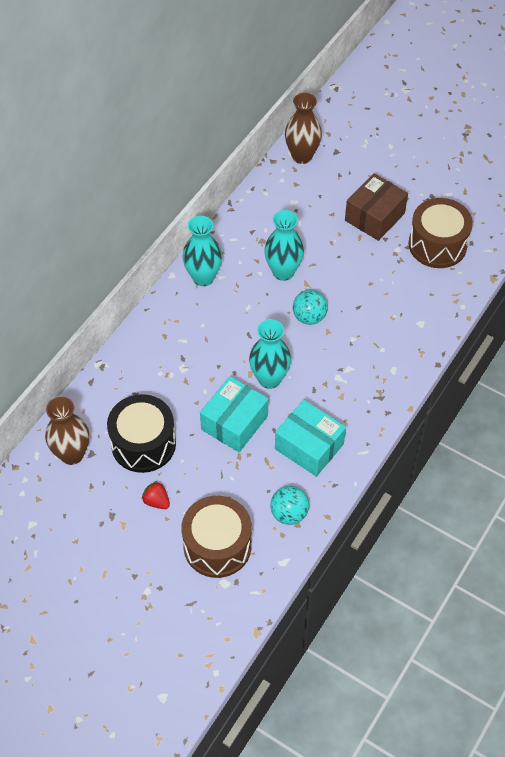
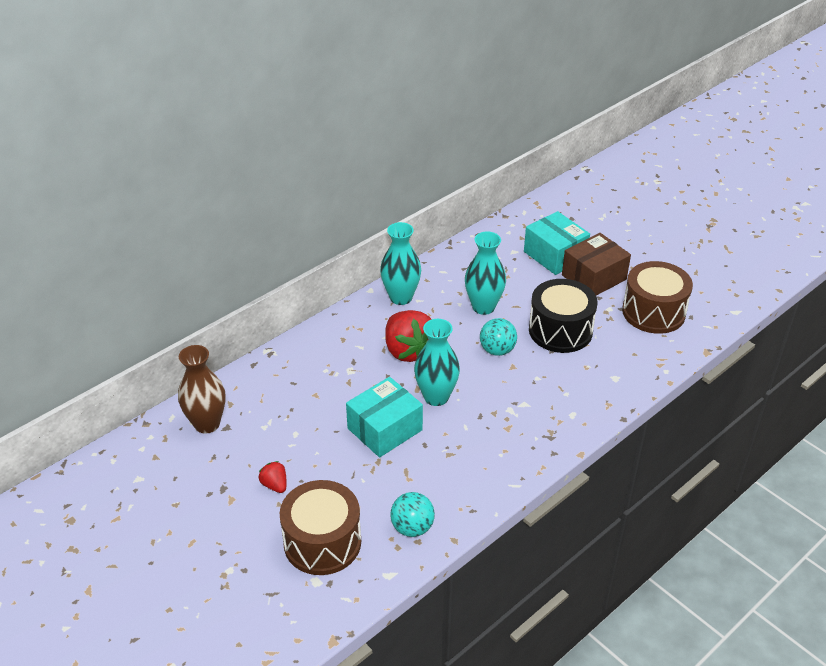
camera: 15 degrees right, 15 degrees down
black drum [107,394,176,473] -> black drum moved to [529,279,598,353]
turquoise box [275,400,346,477] -> turquoise box moved to [524,211,590,275]
brown vase [285,93,322,164] -> none
none -> red strawberry [385,310,432,362]

